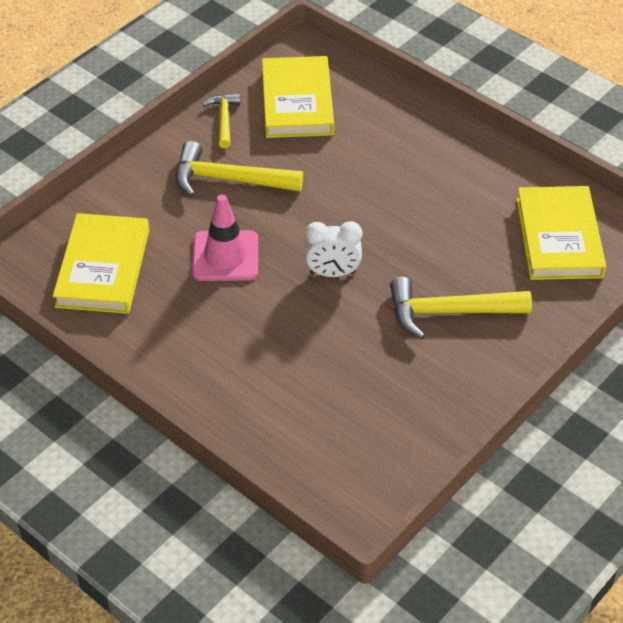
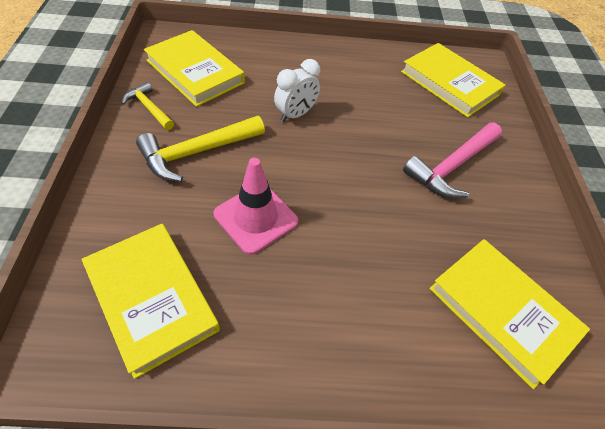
camera: 45 degrees left, 5 degrees up
white clock [305,221,362,277] -> white clock moved to [274,59,320,122]
yellow hammer [390,277,532,339] -> pink hammer [403,123,502,198]
none -> yellow book [429,239,590,389]

